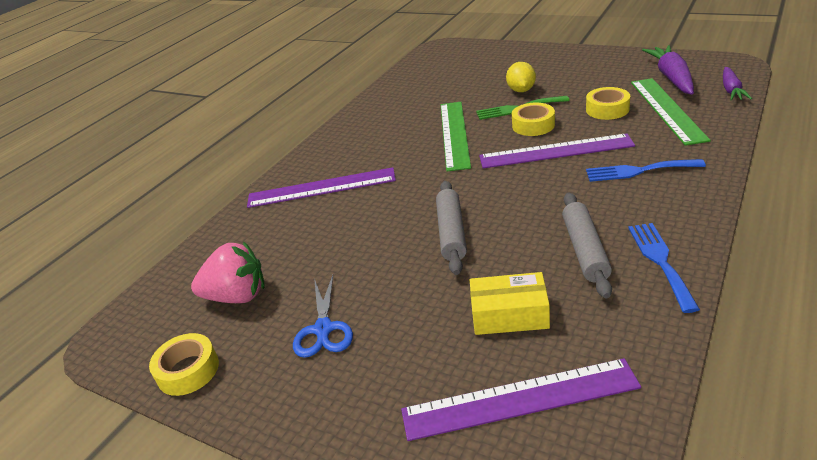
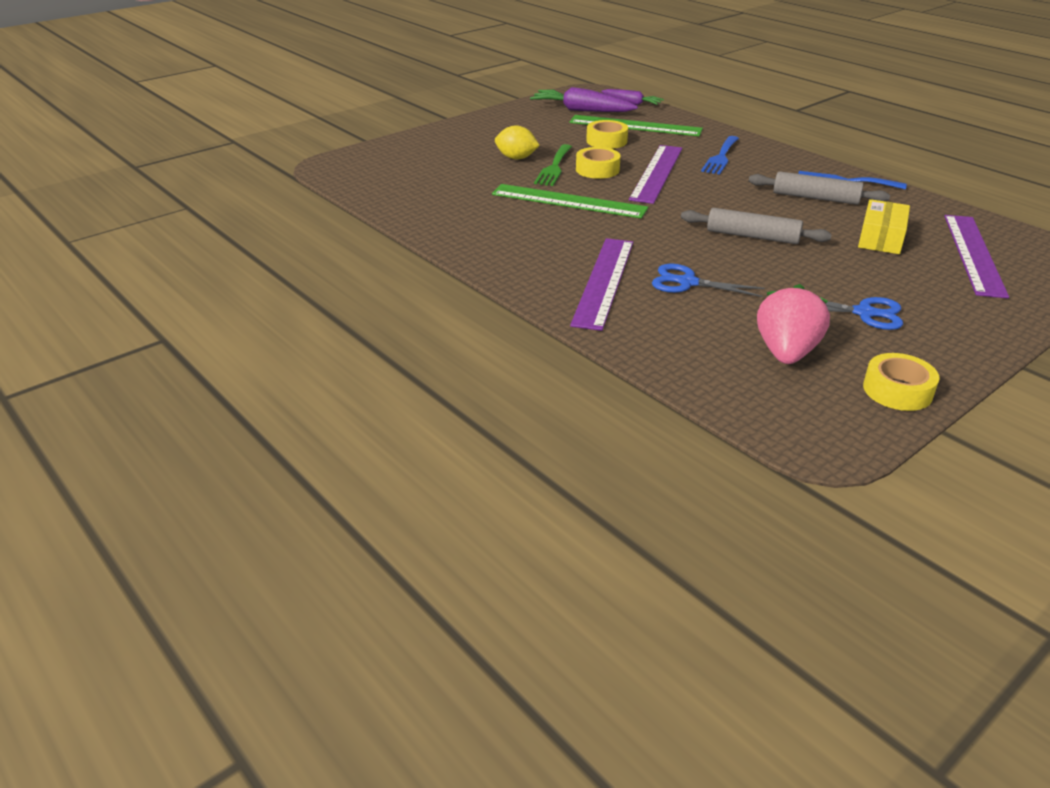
camera: 75 degrees left, 0 degrees up
none -> blue scissors [652,264,765,297]

